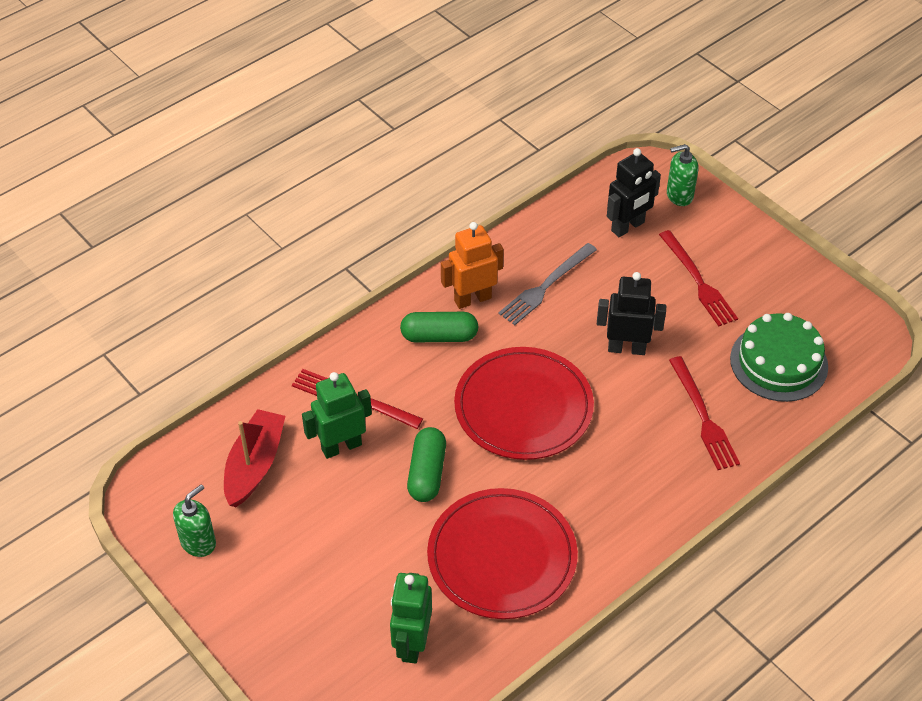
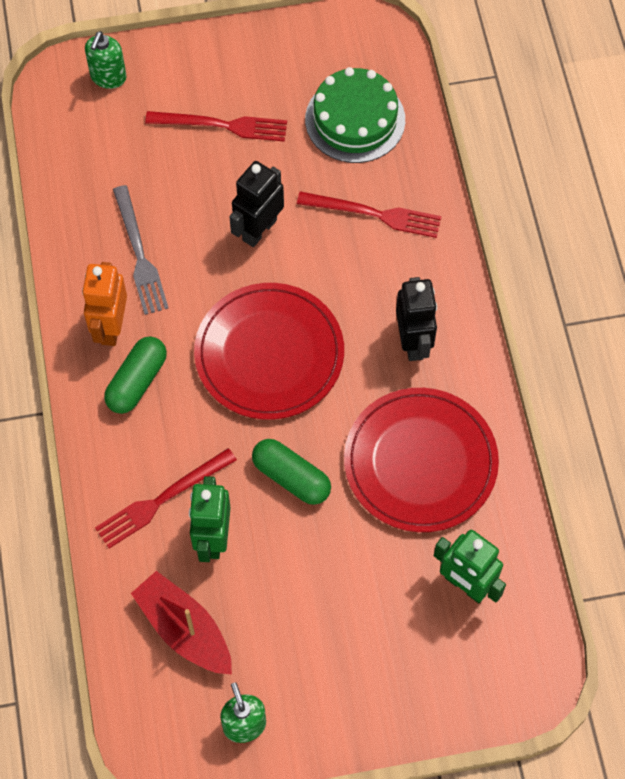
camera: 60 degrees left, 15 degrees up
black robot [607,148,661,237] -> black robot moved to [396,277,437,361]

